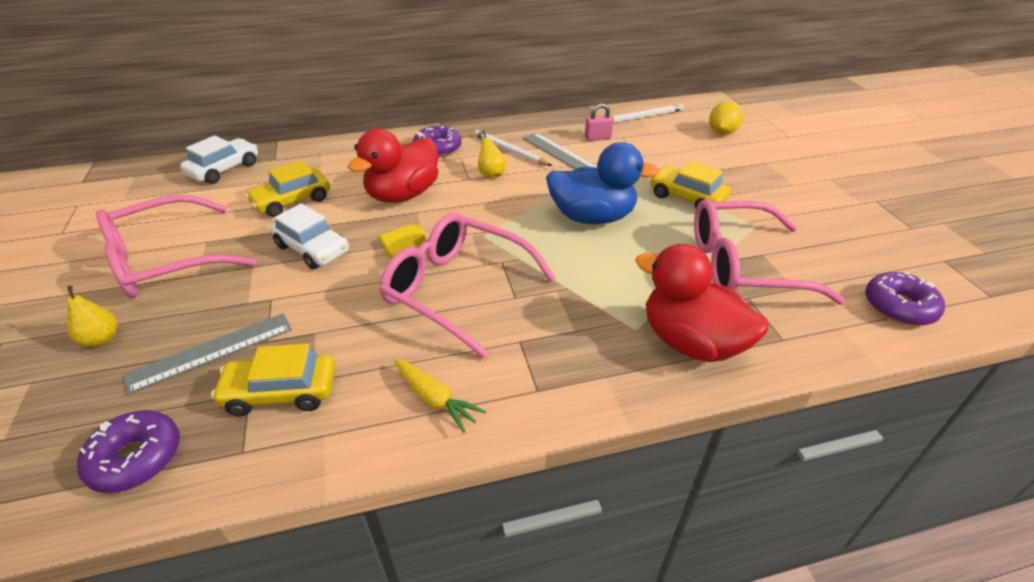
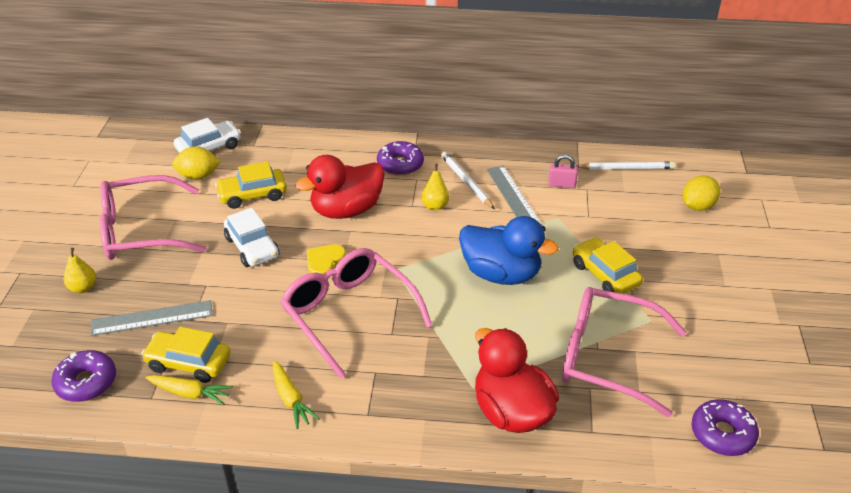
camera: 20 degrees right, 0 degrees up
none -> yellow carrot [146,375,233,405]
none -> yellow lemon [172,146,221,180]

